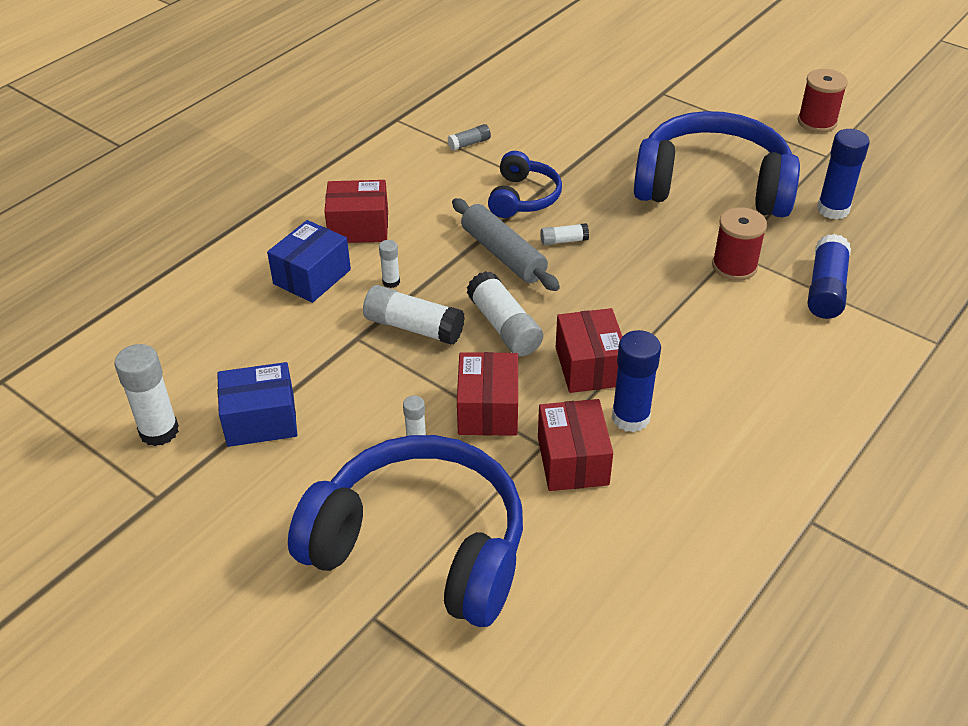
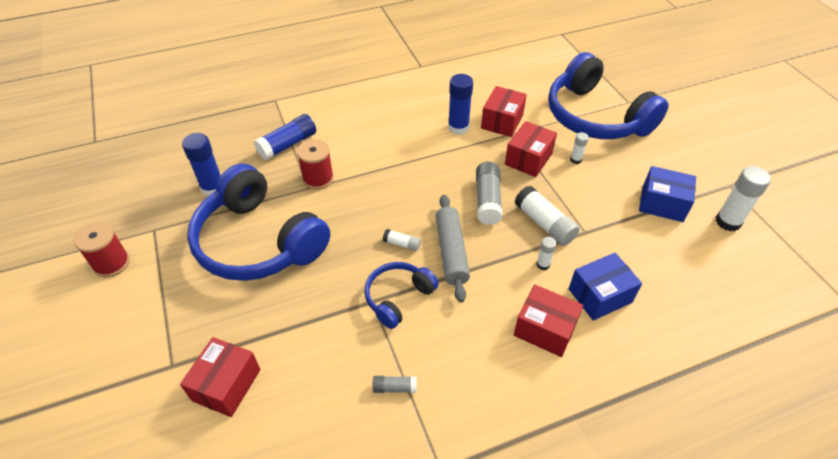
camera: 150 degrees left, 5 degrees up
white glue stick [467,271,543,356] -> grey glue stick [476,162,502,225]
red box [556,308,623,393] -> red box moved to [180,337,260,417]

